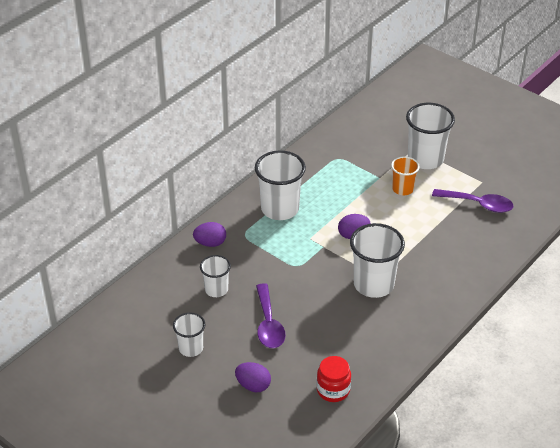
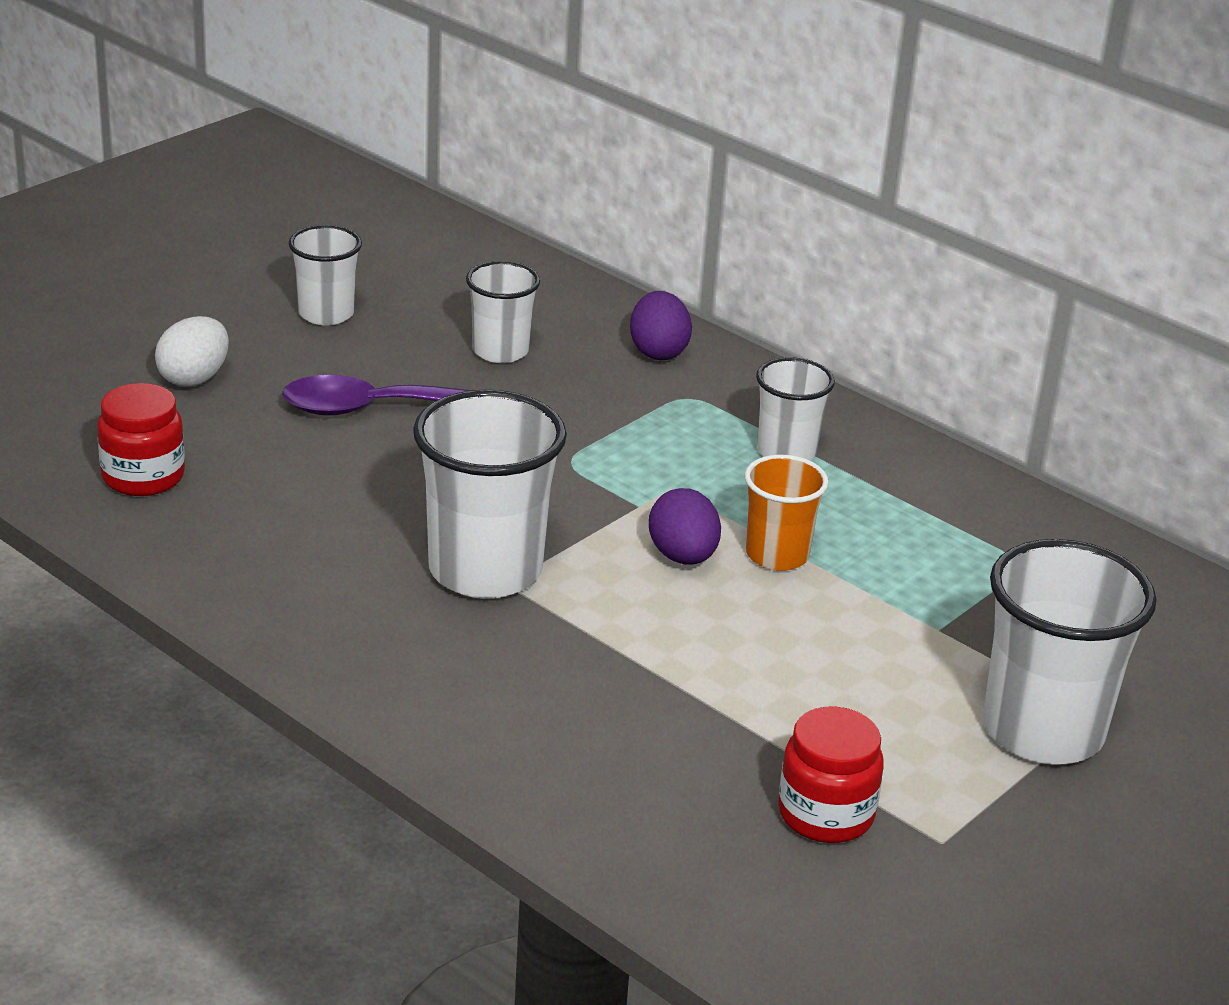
camera: 90 degrees right, 10 degrees down
purple egg [235,362,271,392] -> white egg [155,316,229,387]
white cup [255,150,306,220] -> white cup [756,357,835,461], size x0.57
orange cup [391,156,420,195] -> orange cup moved to [745,455,829,571]
purple spoon [432,189,513,213] -> red jar [778,706,884,843]

